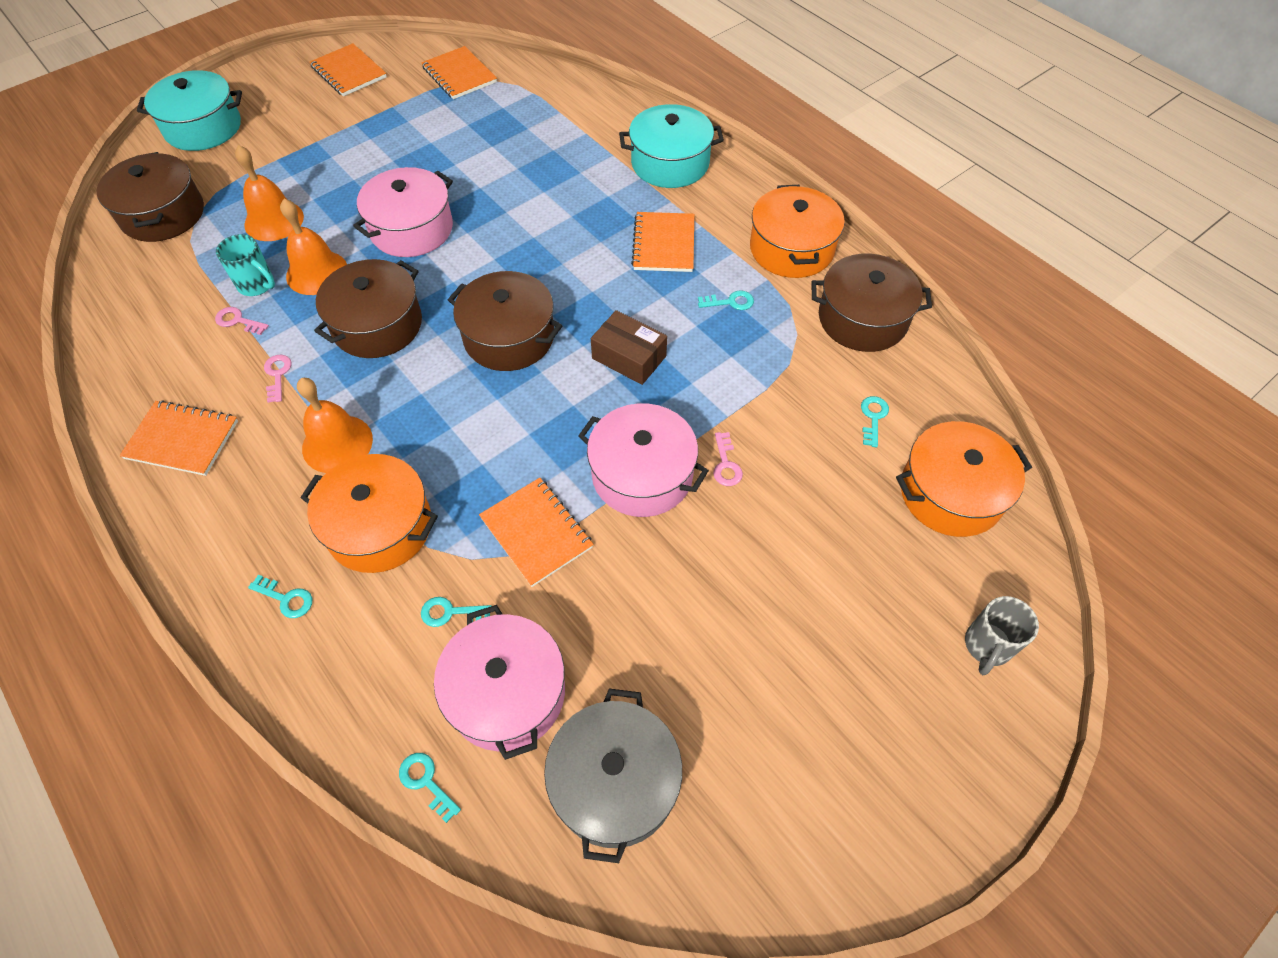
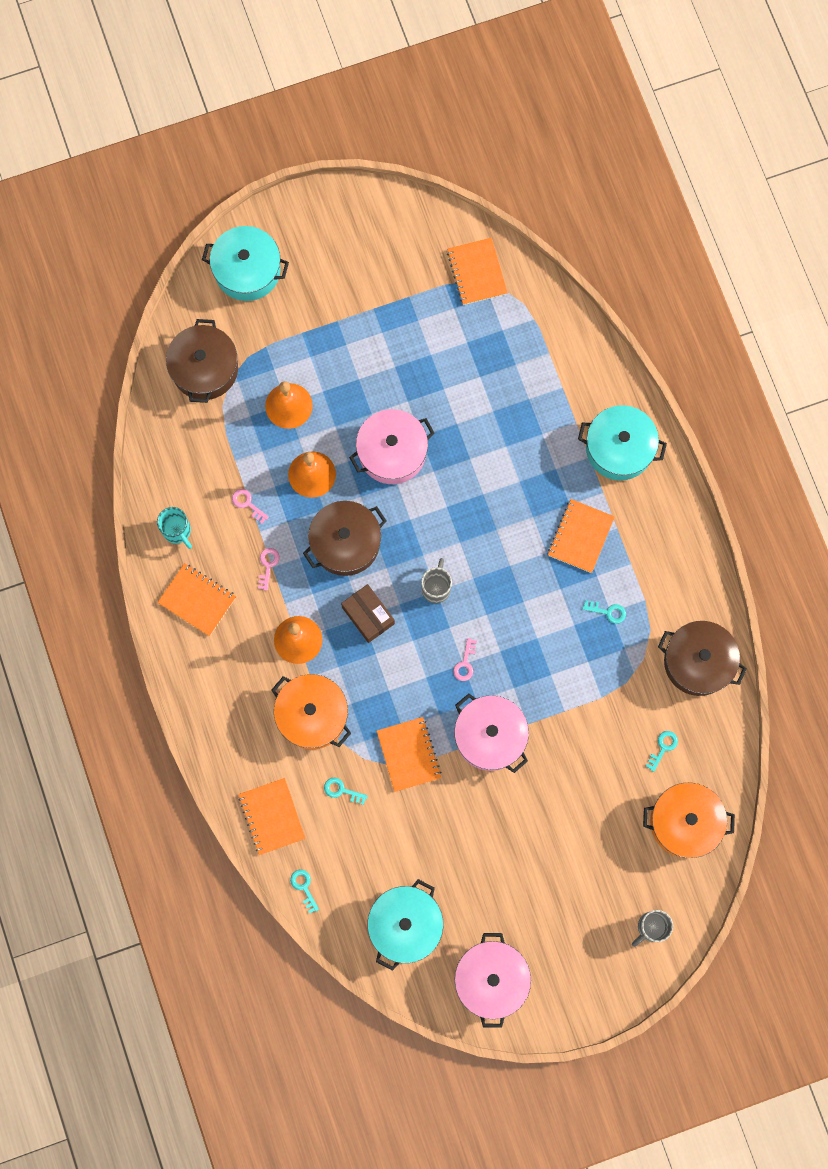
camera: 20 degrees right, 20 degrees up
turquoise mug [216,234,275,296] -> turquoise mug moved to [157,507,192,549]
turquoise key [248,575,312,618] -> none
orange notebook [310,43,387,96] -> orange notebook moved to [239,778,306,855]
pink pot [434,605,565,760] -> pink pot moved to [455,933,531,1028]
brown pot [448,271,562,371] -> grey mug [421,558,452,604]
grey pot [544,688,682,863] -> turquoise pot [367,879,443,971]
brown box [591,310,667,385] -> brown box moved to [341,584,395,643]
pink key [713,432,743,486] -> pink key moved to [453,638,477,681]
orange pot [750,185,845,278] -> none

